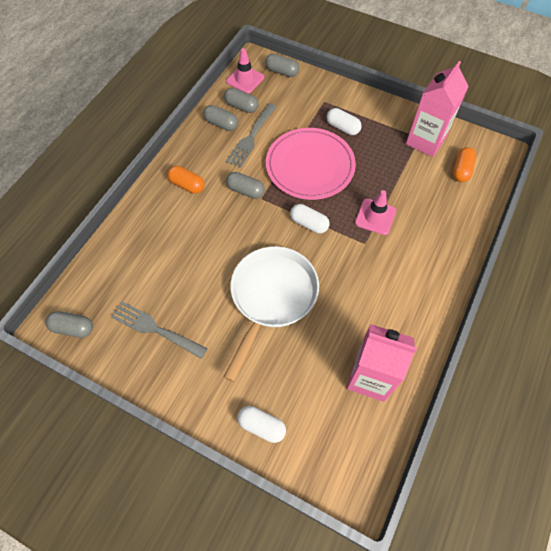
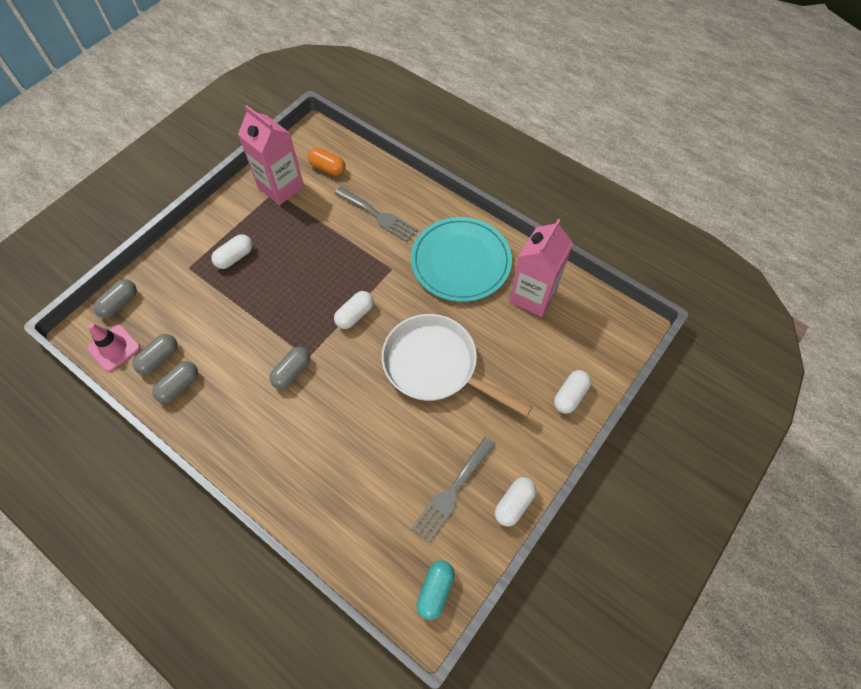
camera: 80 degrees left, 0 degrees up
grey capsule [45,311,93,338] -> turquoise capsule [417,560,455,620]
orange capsule [167,166,205,194] -> none
grey fork [226,103,277,168] -> grey fork moved to [334,186,418,242]
pink plate [266,128,356,200] -> none
pink traffic cone [355,190,396,235] -> none
none -> turquoise plate [411,217,512,302]
none -> white capsule [495,477,536,527]

